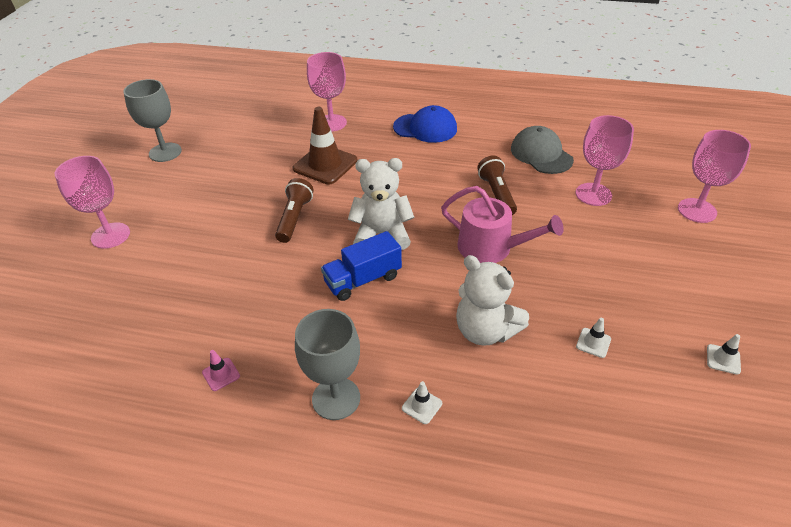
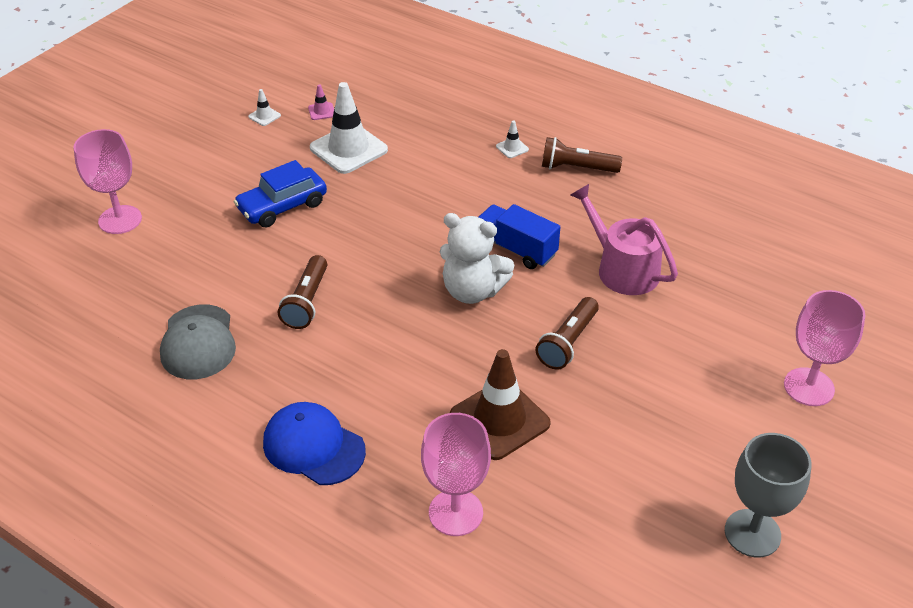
camera: 160 degrees left, 0 degrees up
pink traffic cone [202,350,240,391] -> pink traffic cone moved to [308,84,334,120]
grey goblet [295,309,360,420] -> brown flashlight [542,137,622,173]
blue truck [321,231,402,301] -> blue truck turned 135 degrees counterclockwise [479,204,560,269]
pink watering can [441,186,564,263] -> pink watering can moved to [570,184,678,295]
white teddy bear [456,255,529,346] -> none
pink goblet [576,115,634,206] -> none
white traffic cone [576,318,611,358] -> white traffic cone [310,82,388,174], size x2.35
none -> blue car [234,160,327,228]

